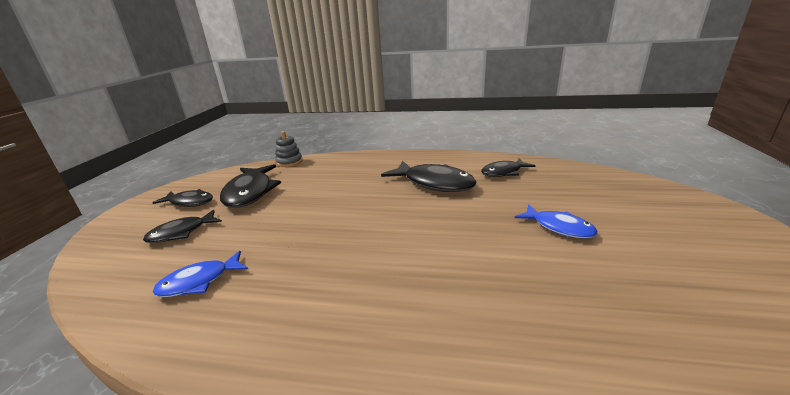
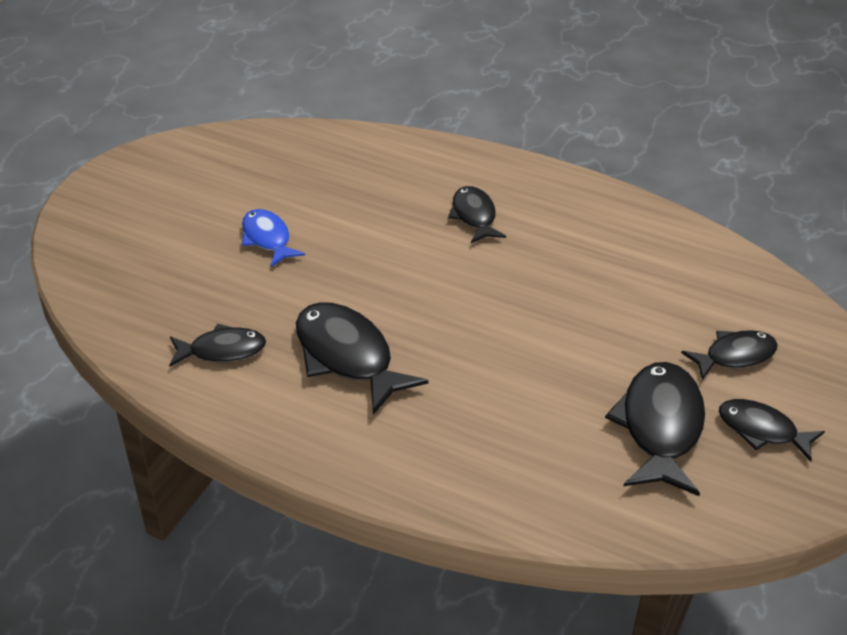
camera: 165 degrees left, 15 degrees up
blue fish [153,251,248,297] -> none
grey stacking toy [275,131,302,167] -> none
none -> black fish [448,186,506,243]

